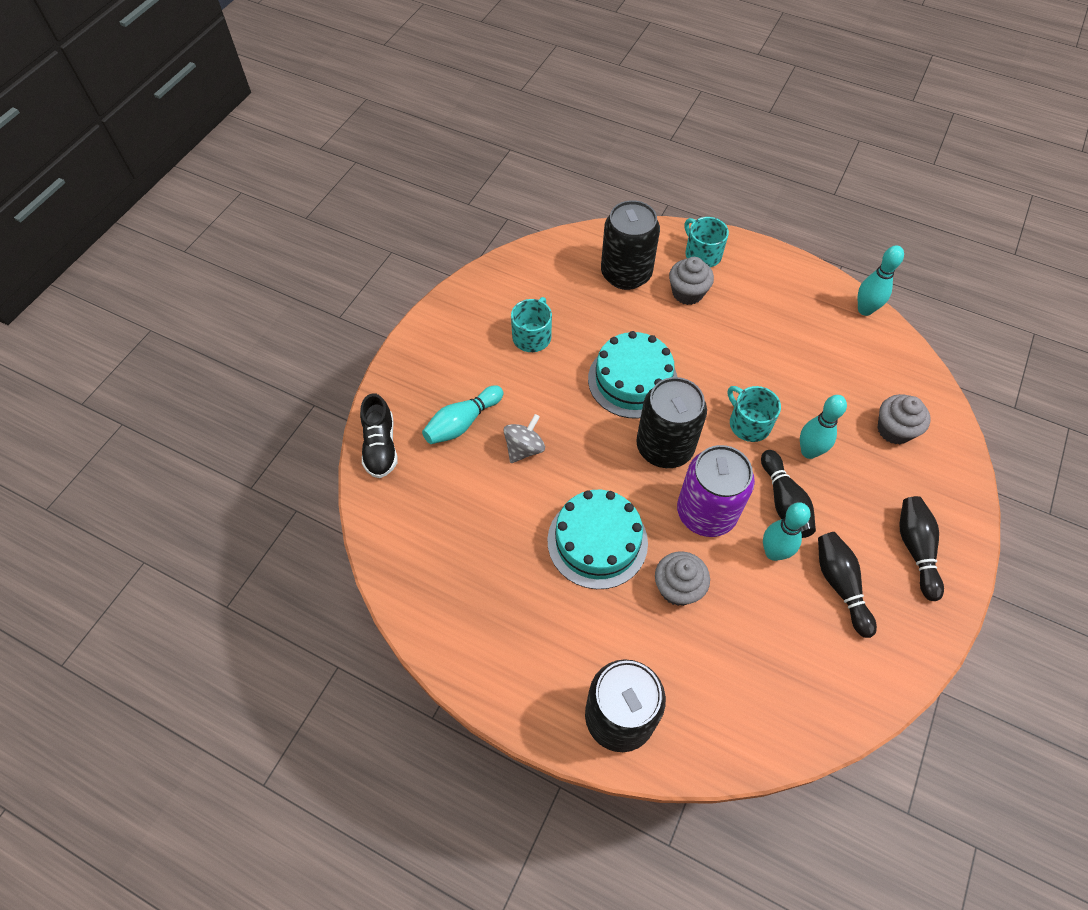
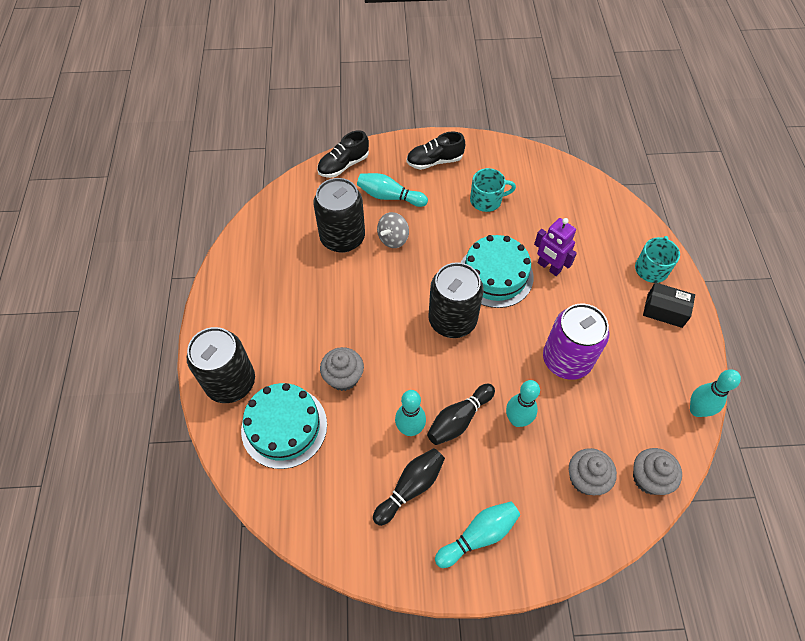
camera: 60 degrees right, 0 degrees up
grey spinning top [503,414,545,463] -> grey spinning top turned 120 degrees clockwise [377,212,409,248]
turquoise cake [547,490,648,589] -> turquoise cake moved to [241,383,327,469]
black can [601,200,660,290] -> black can moved to [313,178,365,253]
grey cupcake [669,257,714,305] -> grey cupcake moved to [633,448,682,495]
purple can [677,445,755,537] -> purple can moved to [543,304,610,380]
turquoise mug [728,386,781,442] -> none
black bowling pin [900,496,944,601] -> turquoise bowling pin [435,501,520,568]
none -> black shoe [406,132,465,170]
none -> purple robot [534,218,577,276]
none -> black box [643,282,695,328]

